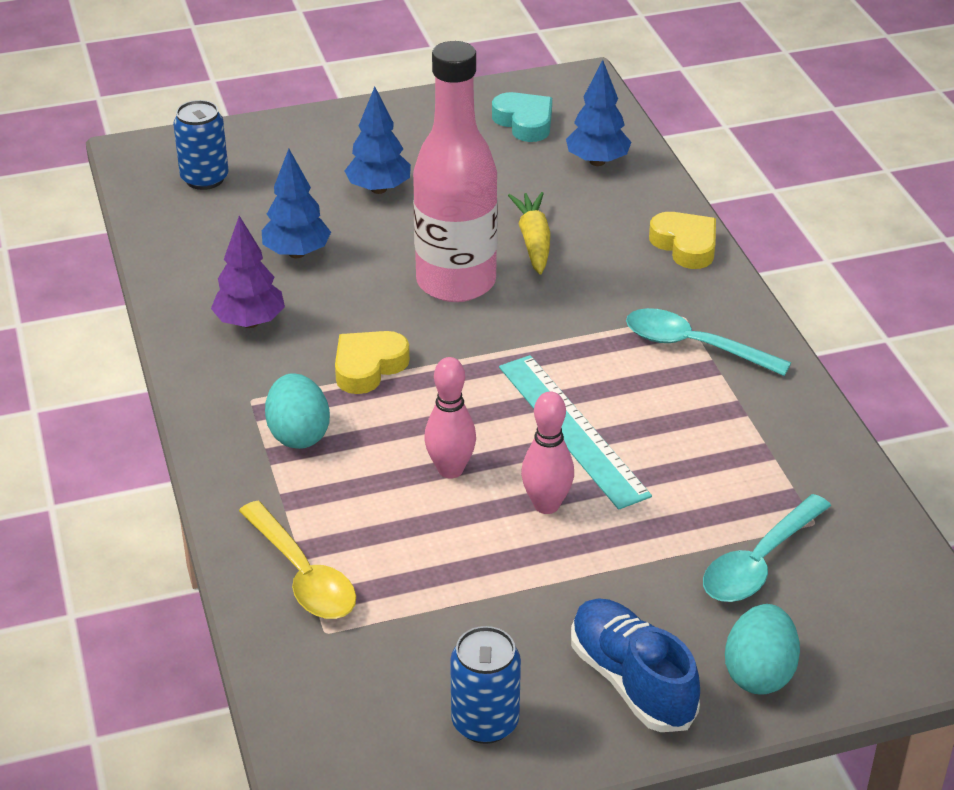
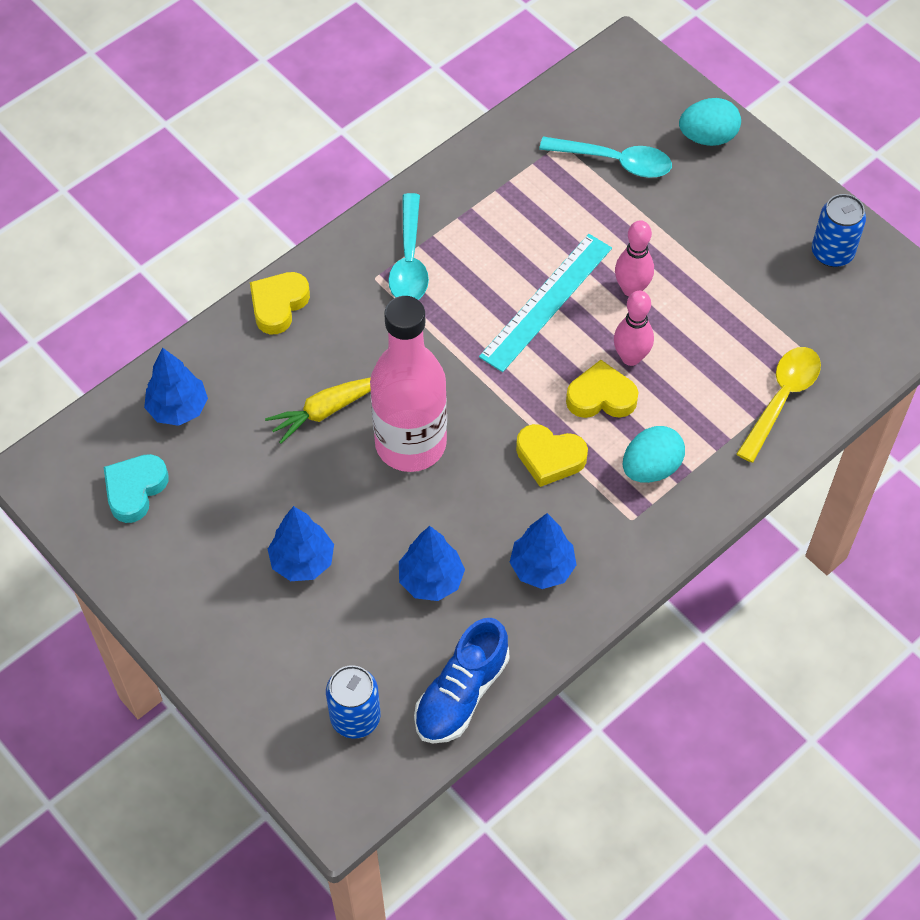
camera: 115 degrees left, 20 degrees up
purple tree [211,216,285,328] -> blue tree [510,513,576,589]
blue shoe [571,598,700,732] -> blue shoe moved to [414,618,509,743]
none -> yellow heart [566,360,639,418]

